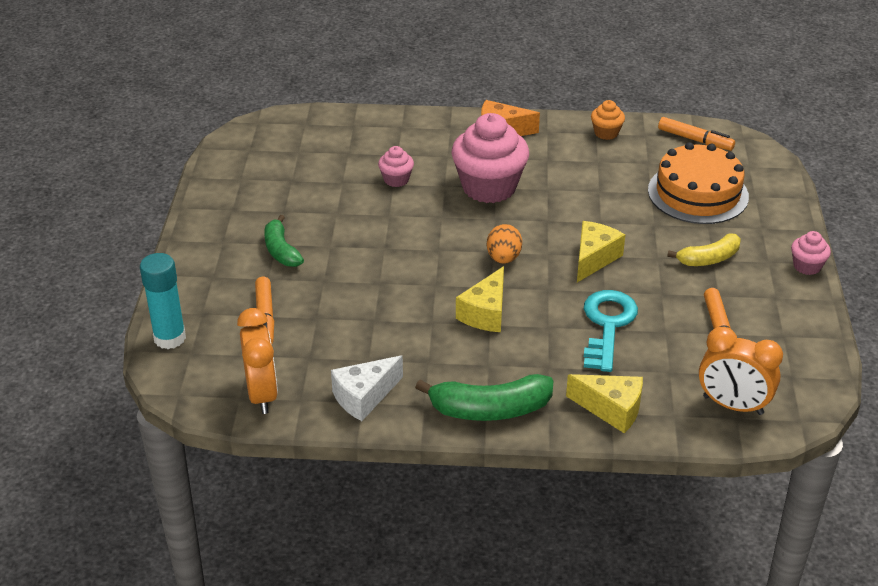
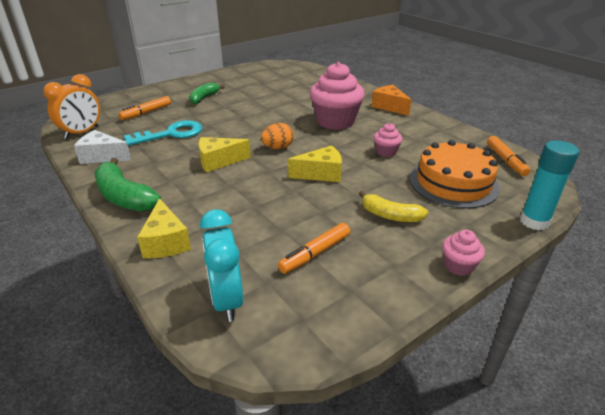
camera: 50 degrees right, 5 degrees down
turquoise glue stick [140,253,186,349] -> turquoise glue stick moved to [520,140,579,230]
pink cupcake [378,146,414,187] -> pink cupcake moved to [374,123,402,157]
turquoise key [584,290,638,372] -> turquoise key moved to [124,120,202,146]
orange cupcake [591,100,625,140] -> none
orange clock [699,327,783,415] -> turquoise clock [200,209,243,322]

